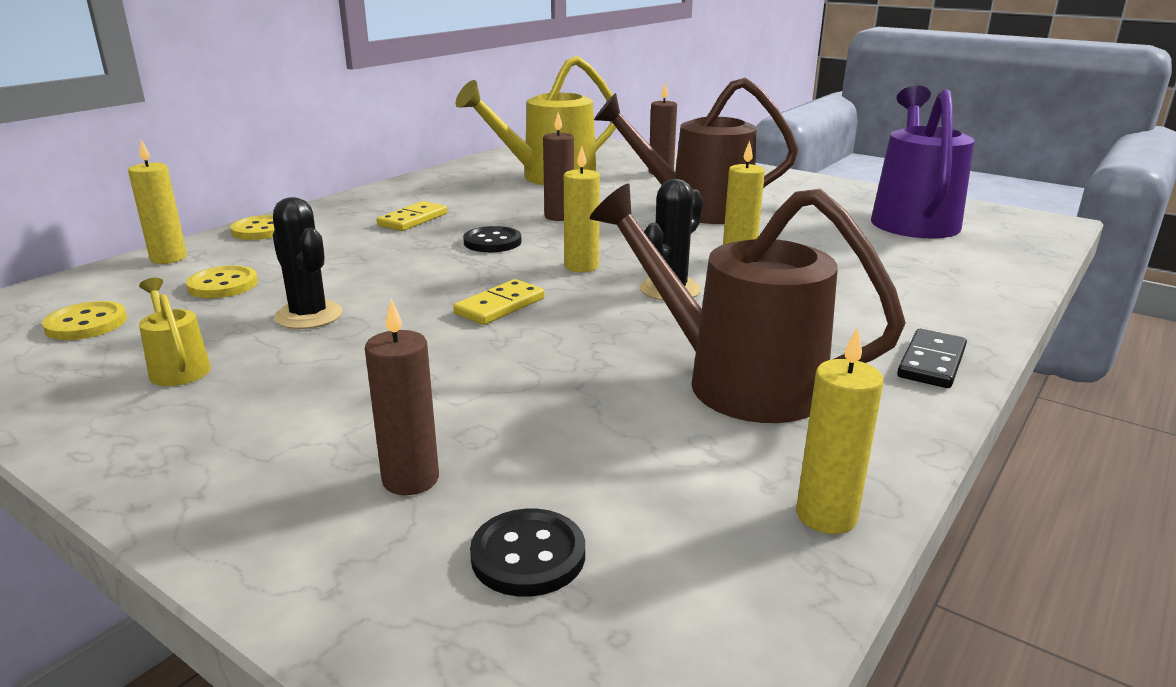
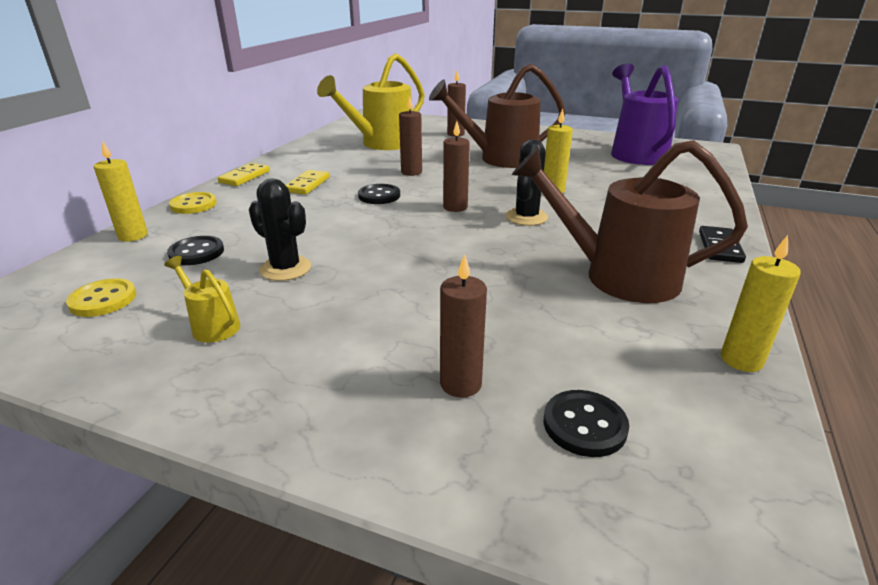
camera: 15 degrees left, 5 degrees up
yellow button [186,266,258,298] -> black button [167,236,224,265]
yellow domino [453,279,545,325] -> yellow domino moved to [218,163,270,186]
yellow candle [564,146,600,272] -> brown candle [443,121,470,212]

